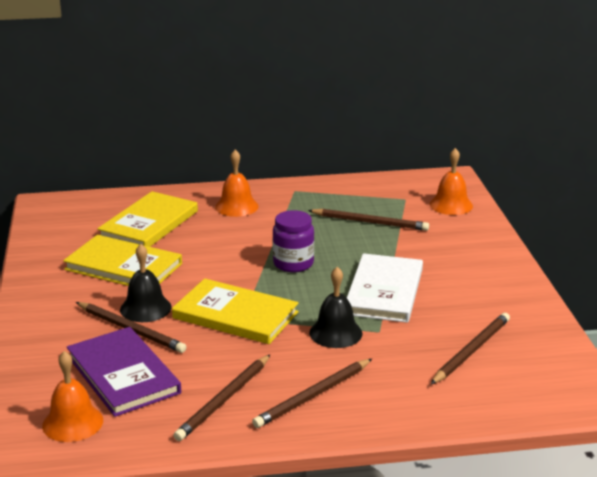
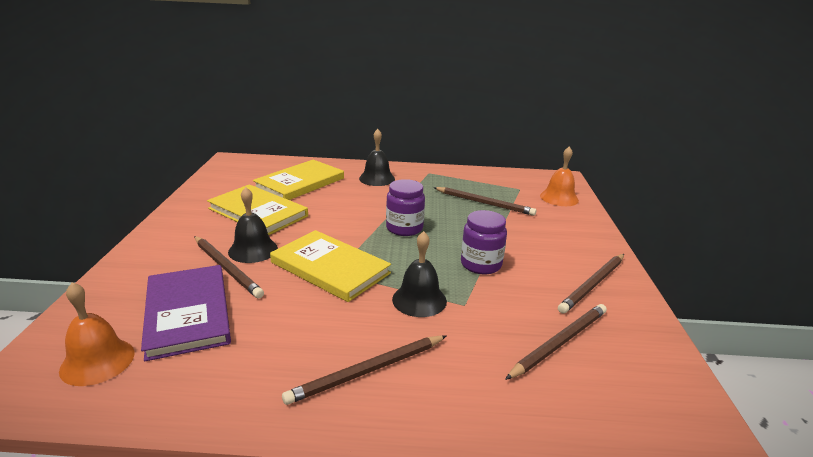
camera: 10 degrees right, 0 degrees up
brown pencil [173,355,270,441] -> brown pencil moved to [558,254,624,314]
orange bell [215,150,259,217] -> black bell [359,129,395,186]
white book [347,253,423,323] -> purple jar [461,210,507,274]

